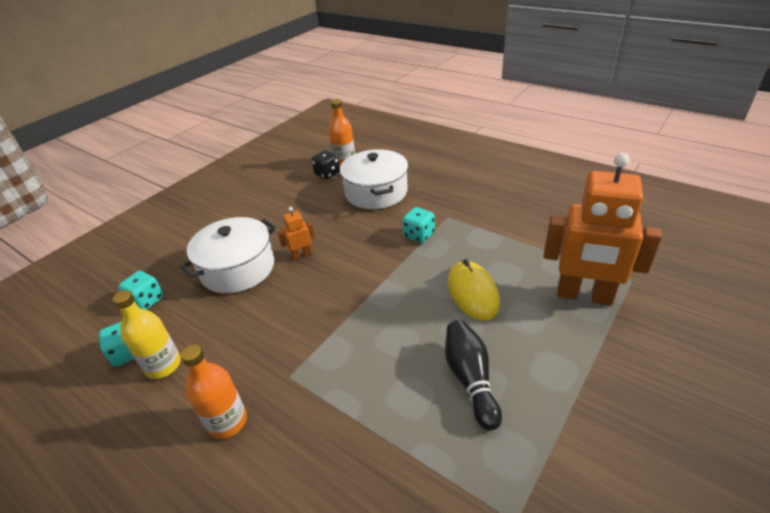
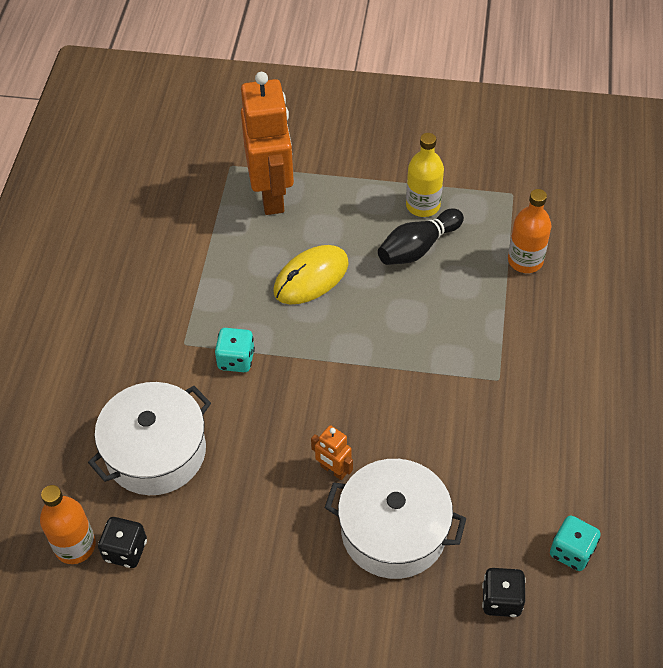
camera: 120 degrees left, 15 degrees up
yellow bottle [113,290,181,379] -> yellow bottle moved to [406,133,444,217]
turquoise dice [118,271,163,310] -> black dice [482,568,526,617]
orange bottle [181,344,247,439] -> orange bottle moved to [508,189,551,273]

